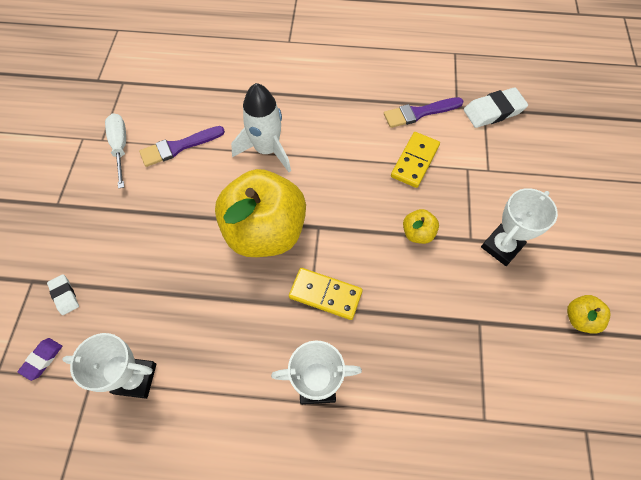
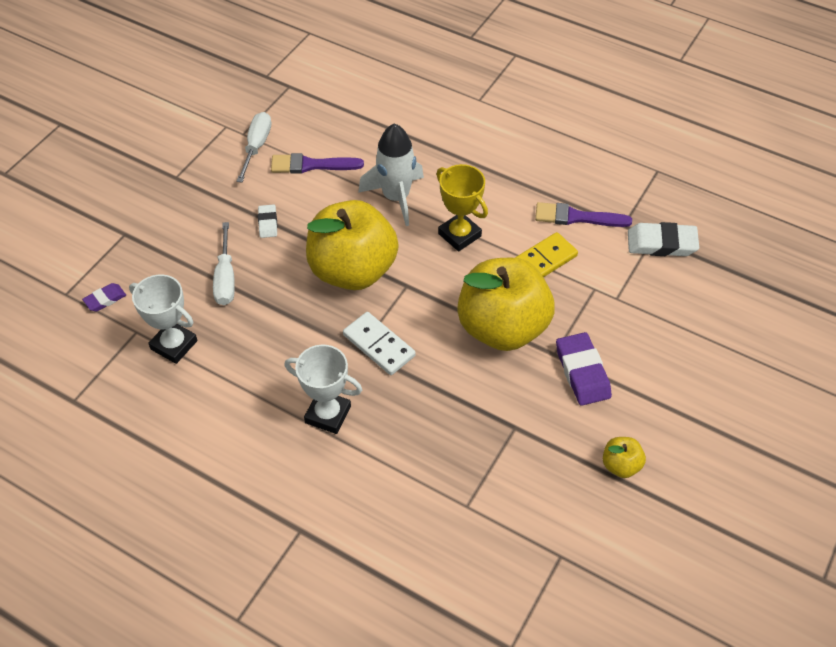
camera: 25 degrees right, 10 degrees down
white eraser [47,274,79,315] -> white eraser moved to [258,204,277,238]
yellow domino [289,268,363,320] -> white domino [343,312,416,375]
yellow apple [403,209,439,244] -> yellow apple [457,258,555,351], size x2.44
white trophy [481,188,558,266] -> purple eraser [556,332,612,406]
none -> white screwdriver [213,222,235,305]
none -> yellow trophy [436,164,488,251]

